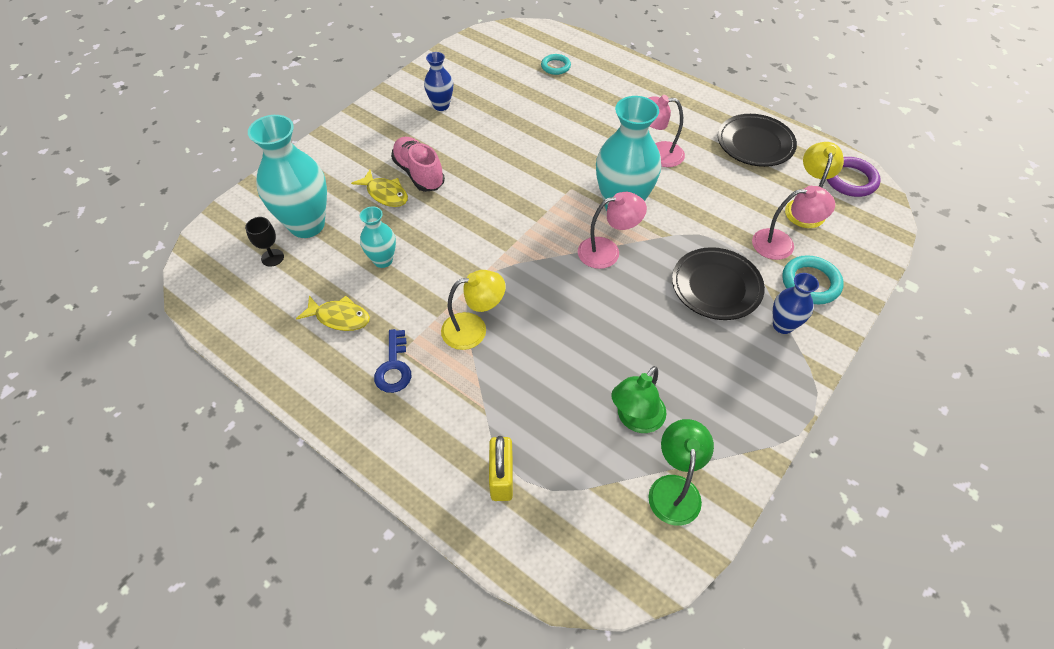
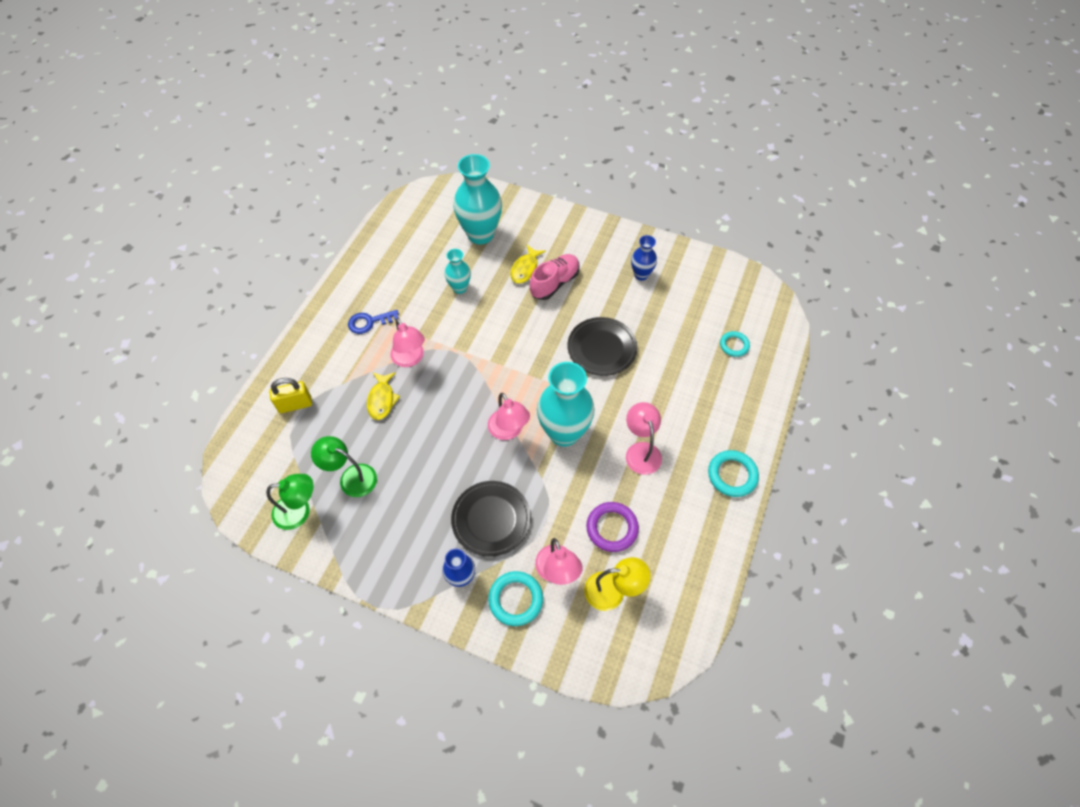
camera: 75 degrees right, 5 degrees up
black goblet [245,217,284,267] -> none
yellow fish [296,296,370,331] -> yellow fish moved to [367,372,400,420]
yellow lamp [441,270,506,350] -> pink lamp [390,318,425,367]
black plate [718,114,797,167] -> black plate moved to [567,317,637,376]
purple ring [826,157,881,197] -> purple ring moved to [586,502,639,552]
none -> turquoise ring [708,450,759,497]

